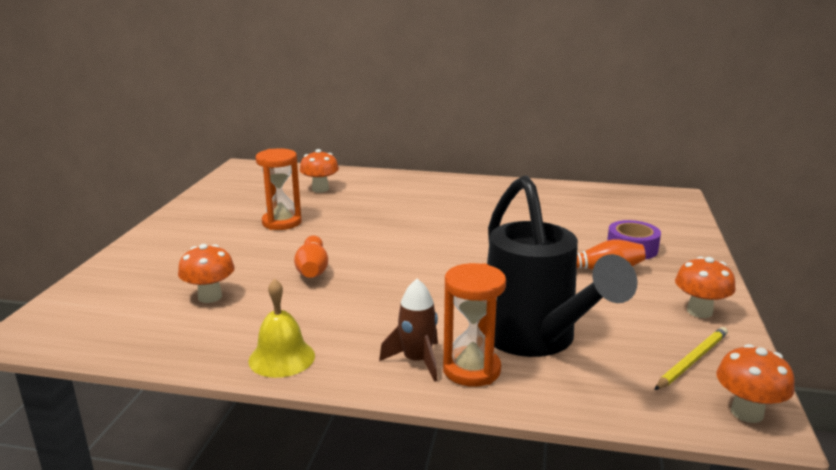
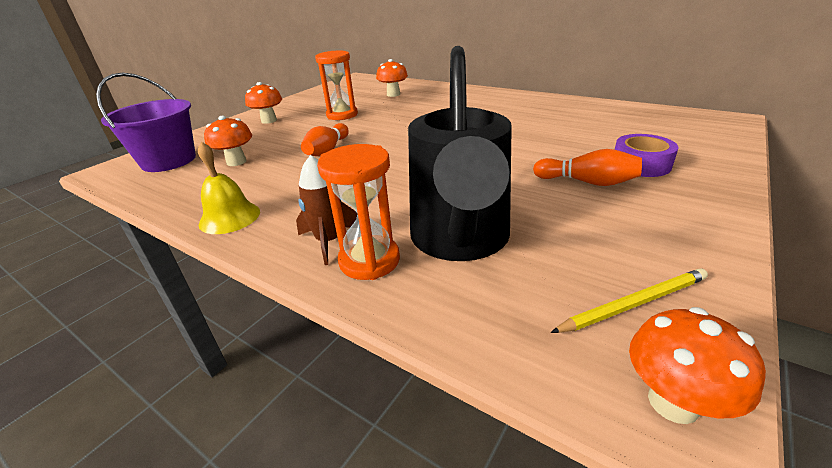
camera: 25 degrees right, 10 degrees up
orange mushroom [675,257,736,318] -> orange mushroom moved to [245,82,282,124]
none -> purple bucket [96,73,196,172]

